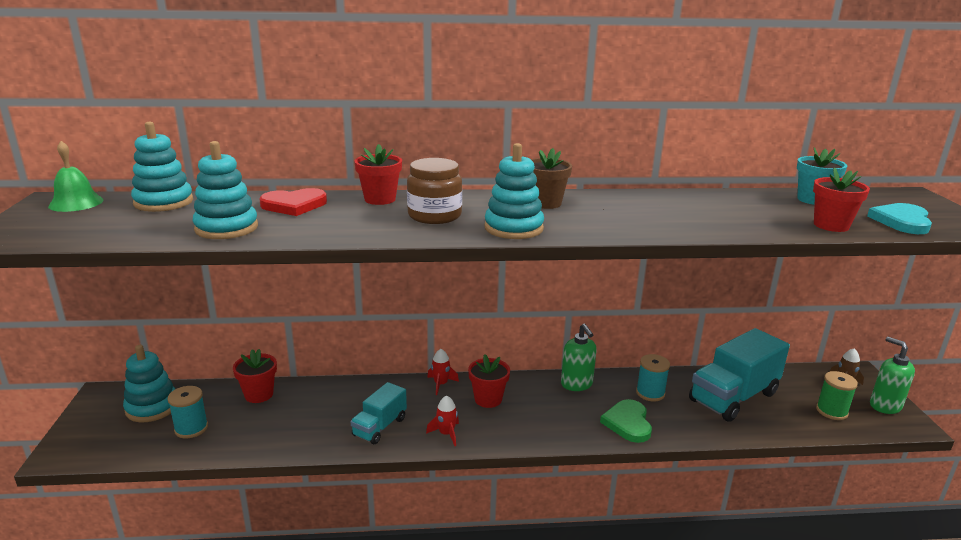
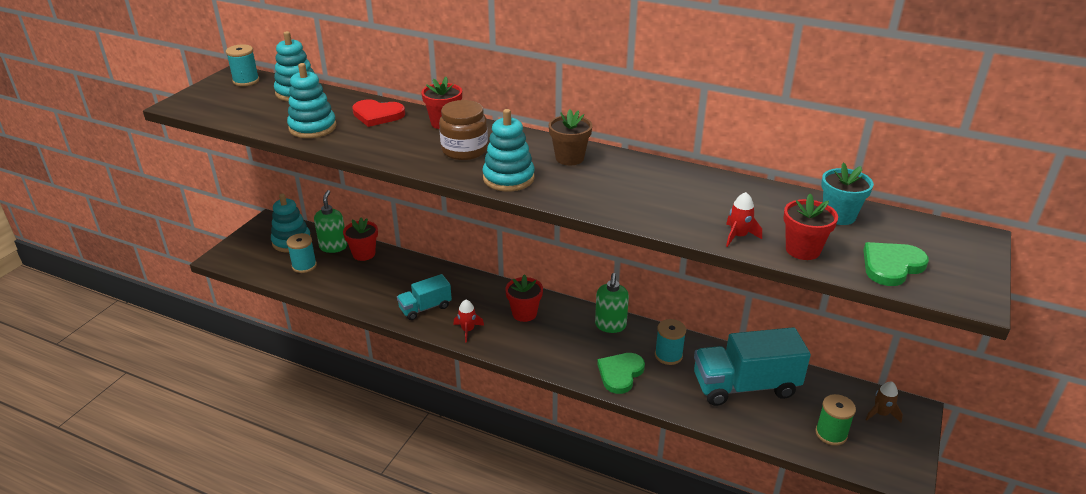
camera: 30 degrees right, 10 degrees up
green bell [48,141,103,212] -> turquoise spool [226,44,259,86]
red rocket [427,349,459,395] -> red rocket moved to [726,192,762,247]
turquoise heart [867,203,932,234] -> green heart [863,242,929,286]
green soap dispenser [870,337,915,414] -> green soap dispenser moved to [314,190,347,253]

